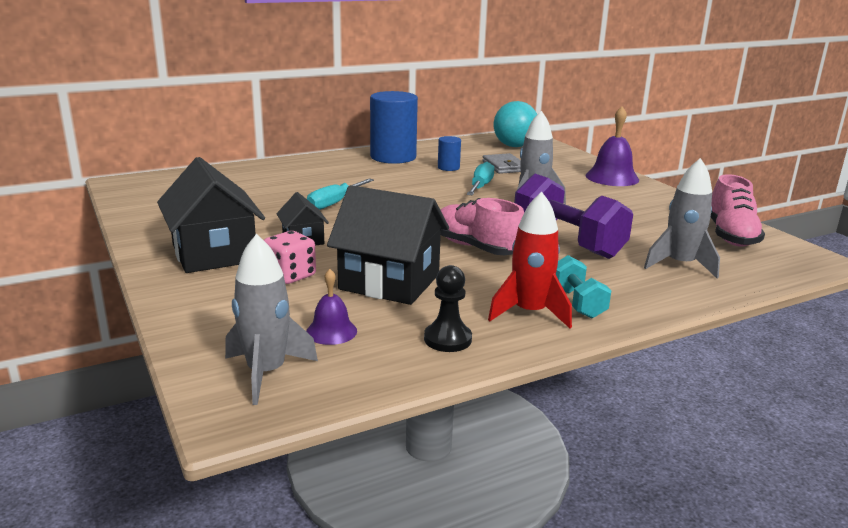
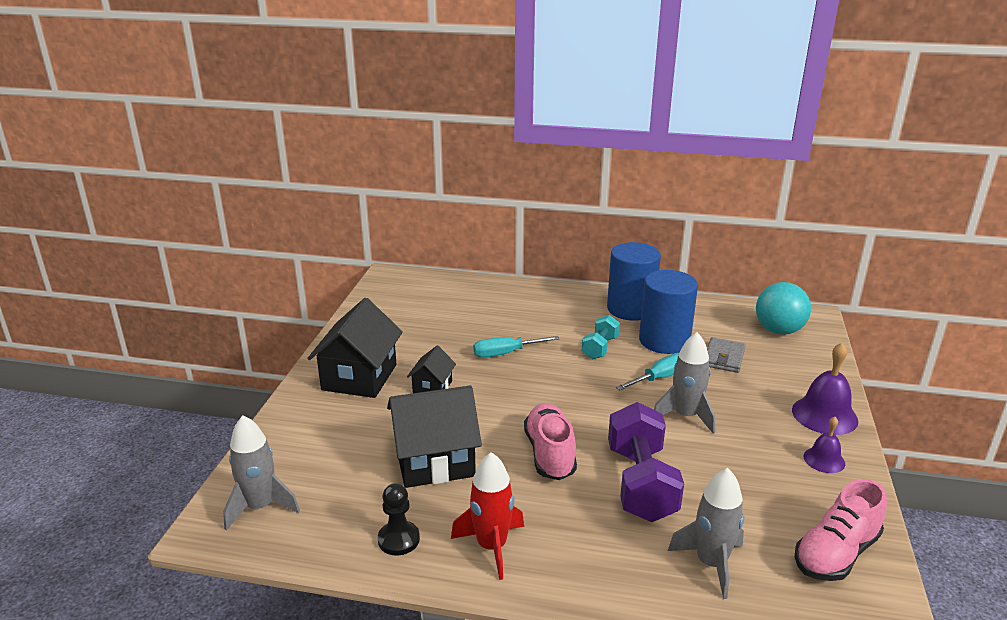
camera: 40 degrees right, 5 degrees up
pink dice [264,231,316,284] -> none
purple bell [306,269,357,345] -> purple bell moved to [804,417,845,473]
black house [327,185,449,305] -> black house turned 75 degrees counterclockwise [387,386,482,488]
blue cylinder [438,136,461,171] -> blue cylinder [639,270,698,354], size x2.15
turquoise dumbbell [556,255,612,319] -> turquoise dumbbell moved to [582,315,620,359]

